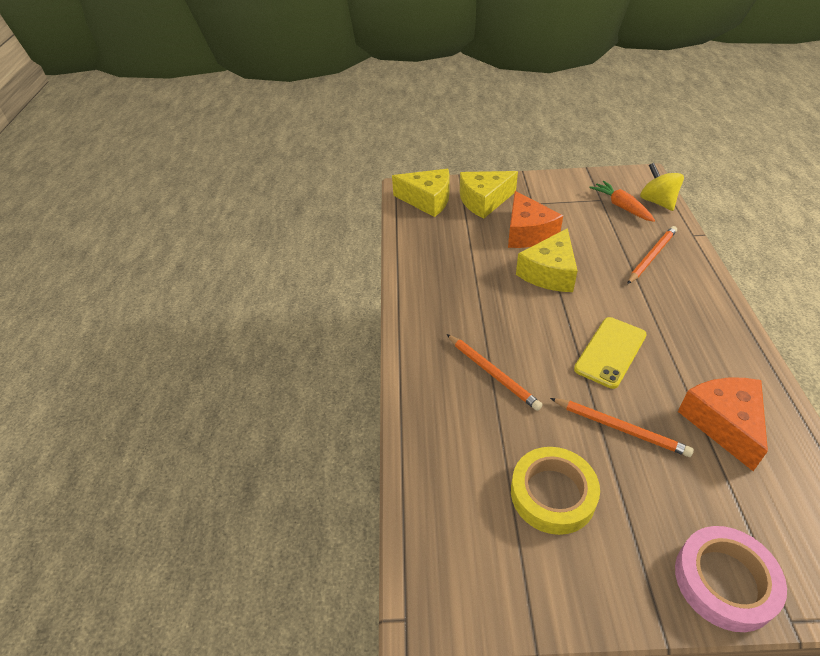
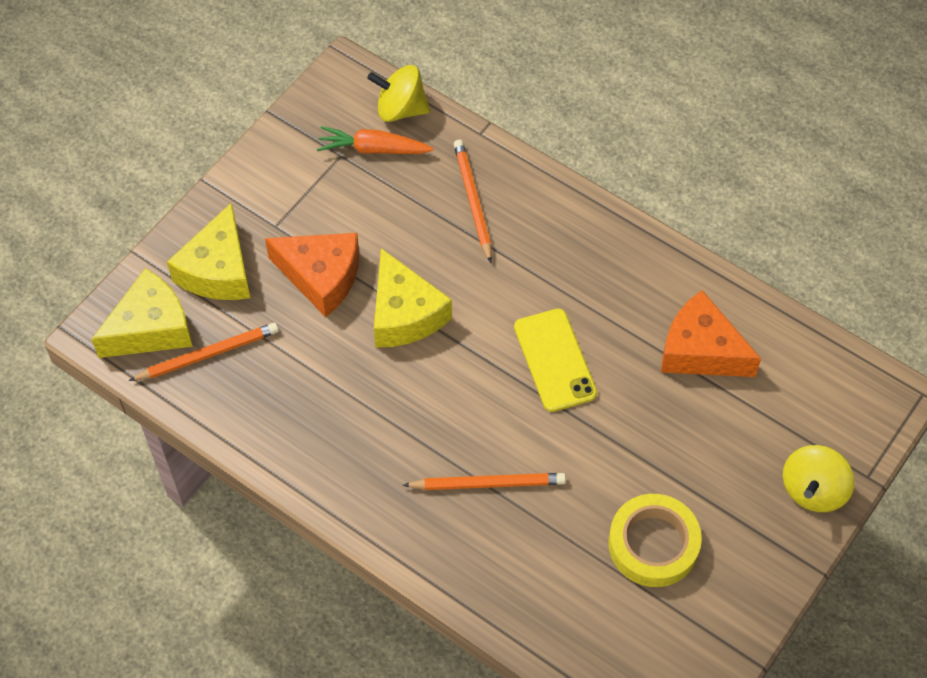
camera: 55 degrees left, 15 degrees up
orange pencil [550,398,694,457] -> orange pencil moved to [128,323,279,381]
pink tape [675,526,787,632] -> yellow spinning top [783,445,854,512]

